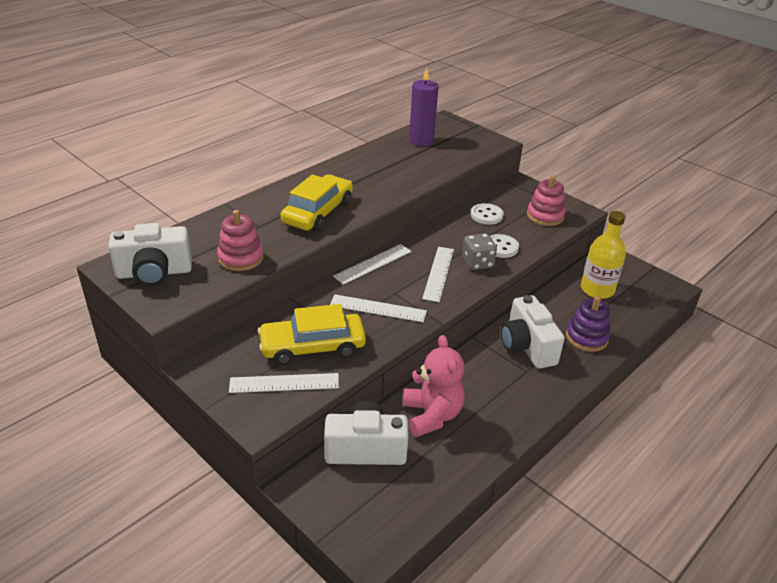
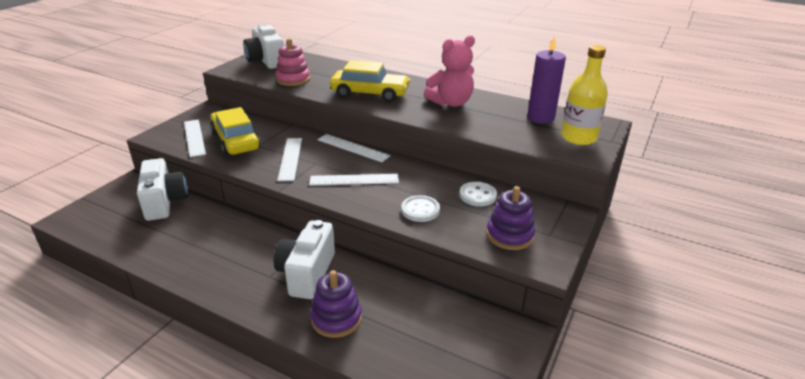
camera: 75 degrees right, 5 degrees down
pink teddy bear [403,335,465,437] -> pink teddy bear moved to [424,35,475,107]
grey dice [462,233,497,270] -> none
white camera [501,295,565,369] -> white camera turned 45 degrees counterclockwise [274,220,335,299]
pink stacking toy [527,175,565,226] -> purple stacking toy [486,186,535,250]
yellow bottle [581,211,626,299] -> yellow bottle moved to [561,45,608,145]

